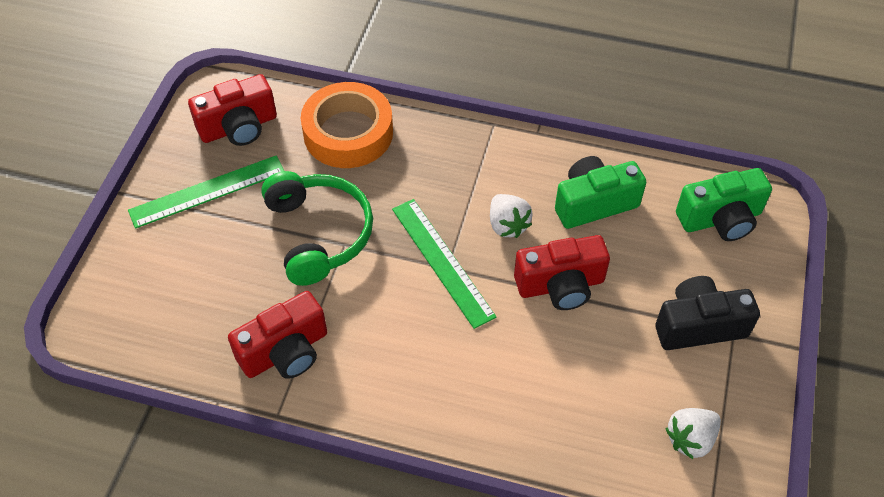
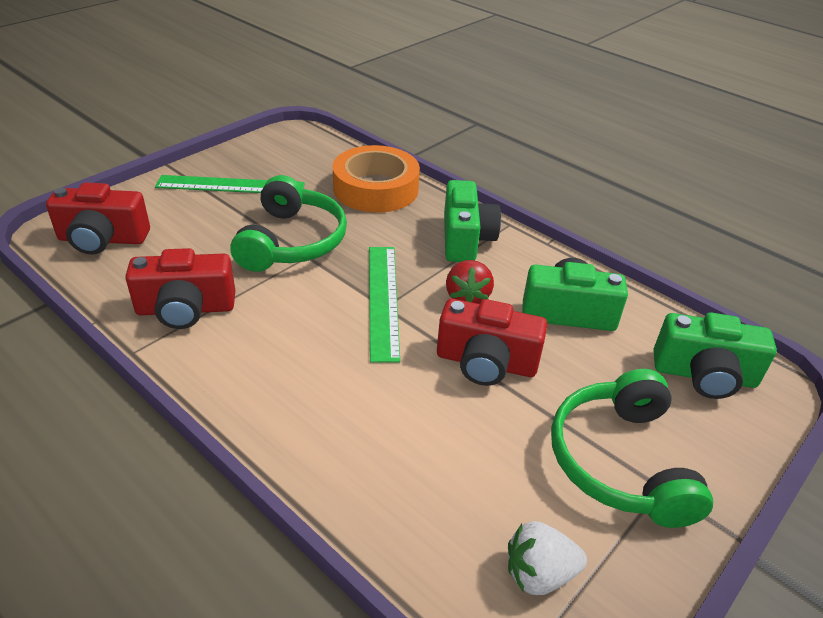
camera: 25 degrees right, 15 degrees down
red camera [188,74,277,146] -> red camera moved to [46,182,150,254]
white strawberry [490,194,533,238] -> red strawberry [446,260,494,304]
black camera [655,276,760,350] -> green headphones [551,369,713,528]
none -> green camera [444,180,501,262]

